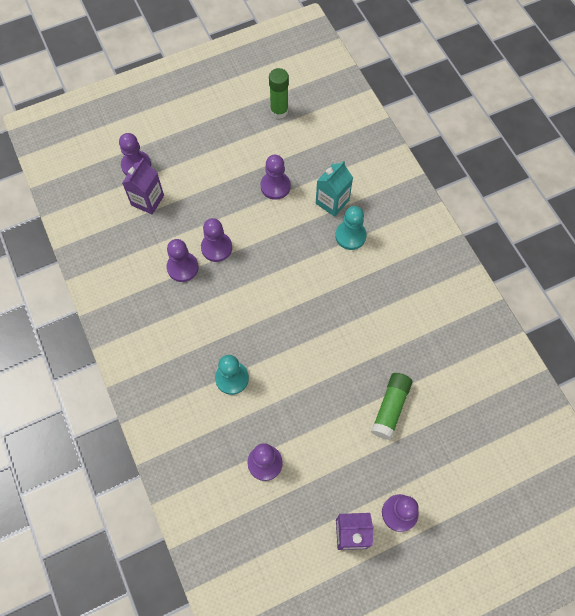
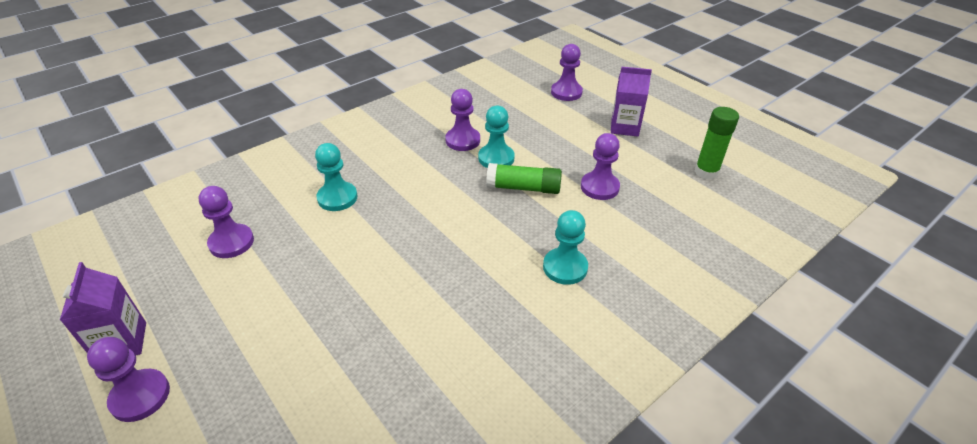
camera: 75 degrees right, 25 degrees down
purple carton [122,158,164,214] -> purple carton moved to [611,67,652,137]
purple pawn [201,218,232,262] -> turquoise pawn [478,106,515,168]
turquoise carton [316,161,353,217] -> none
green glue stick [371,373,413,440] -> green glue stick moved to [486,163,562,194]

